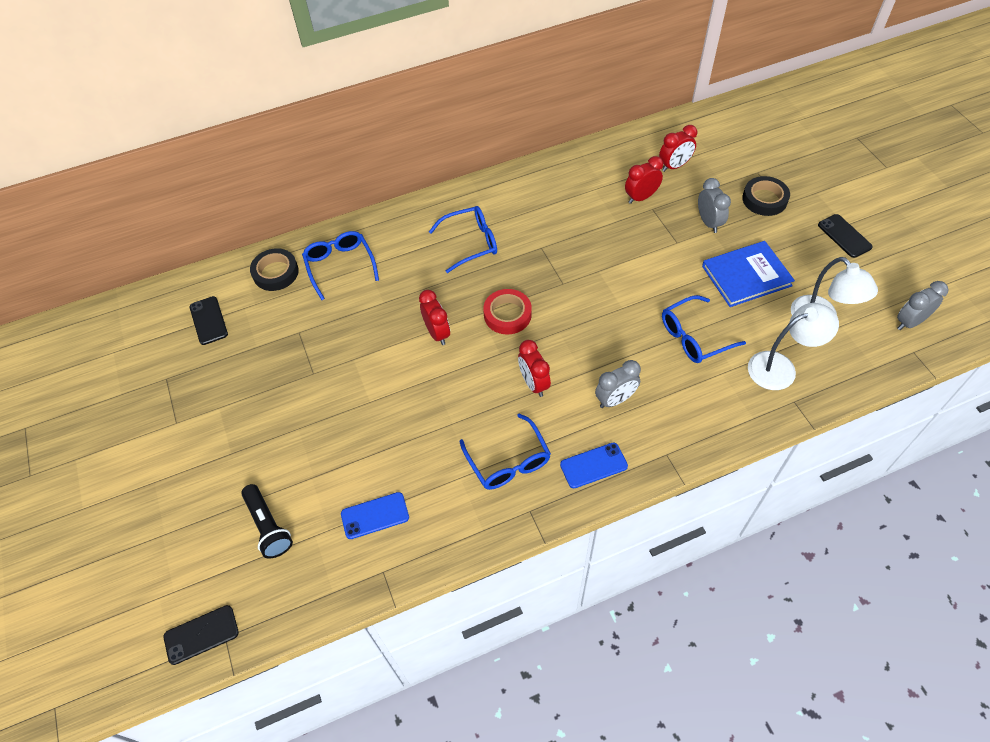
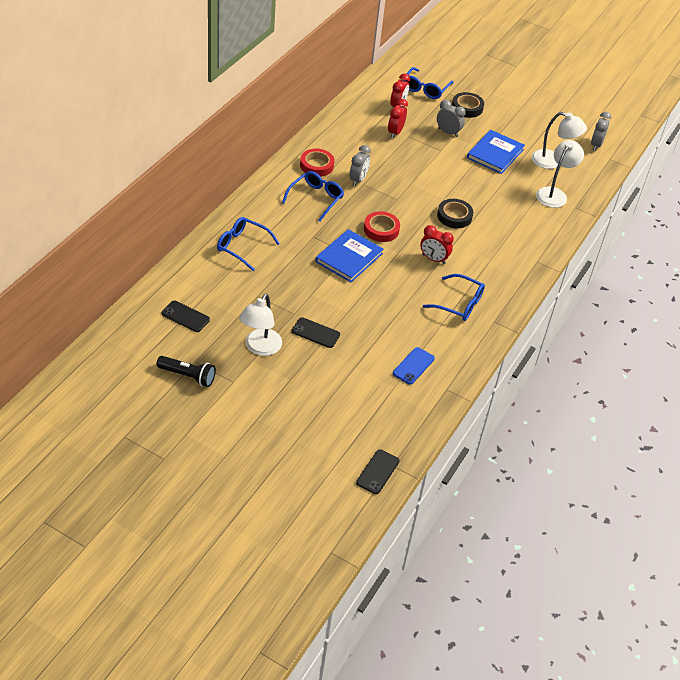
camera: 45 degrees left, 10 degrees down
black flashlight [241,484,293,559] -> black flashlight moved to [156,356,216,387]
black tape [250,248,299,291] -> black tape moved to [437,199,473,228]
red clock [419,290,450,345] -> blue book [315,229,383,282]
blue phone [560,442,628,488] -> none
grey clock [595,360,641,408] -> grey clock moved to [350,145,371,186]
blue glasses [662,295,746,363] -> blue glasses moved to [404,67,454,99]
black phone [818,214,873,258] -> black phone moved to [292,317,340,348]
none -> white lamp [239,293,282,356]
none -> red tape [300,149,335,177]

